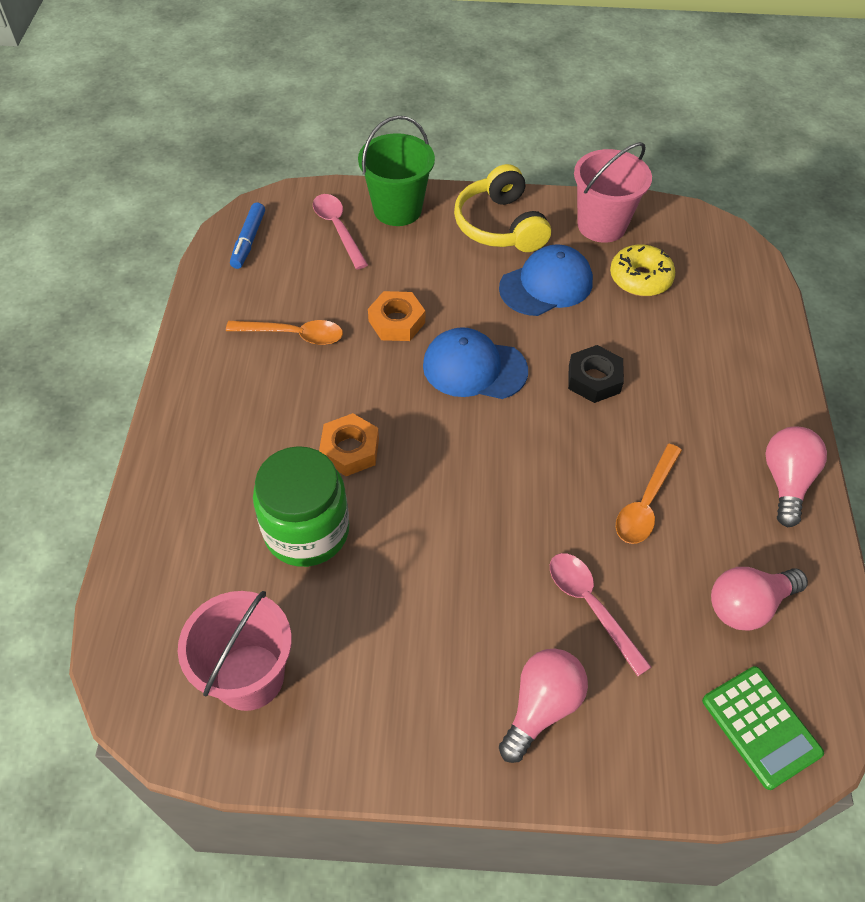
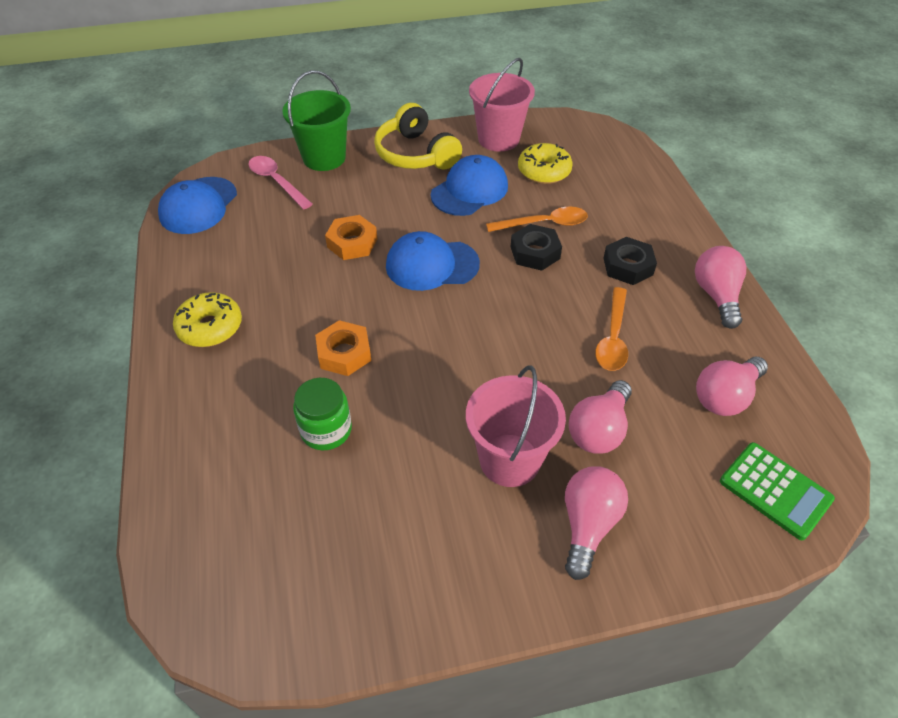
camera: 15 degrees left, 5 degrees down
pink bucket [178,591,292,711] -> pink bucket moved to [466,365,566,487]
orange spoon [226,320,343,345] -> orange spoon moved to [486,207,588,232]
blue marker [230,202,265,269] -> blue cap [158,177,237,234]
green jar [253,446,349,567] -> green jar [293,378,352,450], size x0.63
pink spoon [550,553,651,676] -> pink light bulb [569,380,632,454]
none -> yellow donut [173,292,242,347]
none -> black nut [603,237,657,285]

